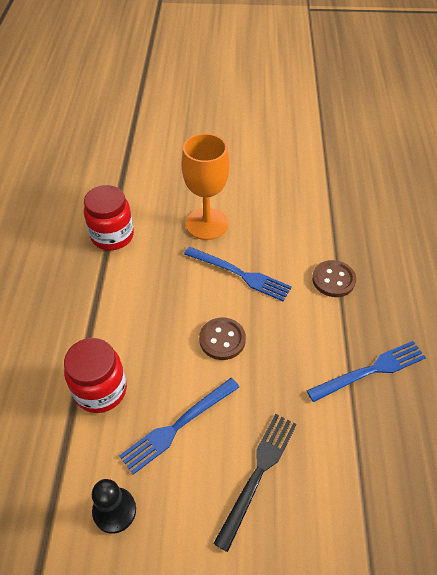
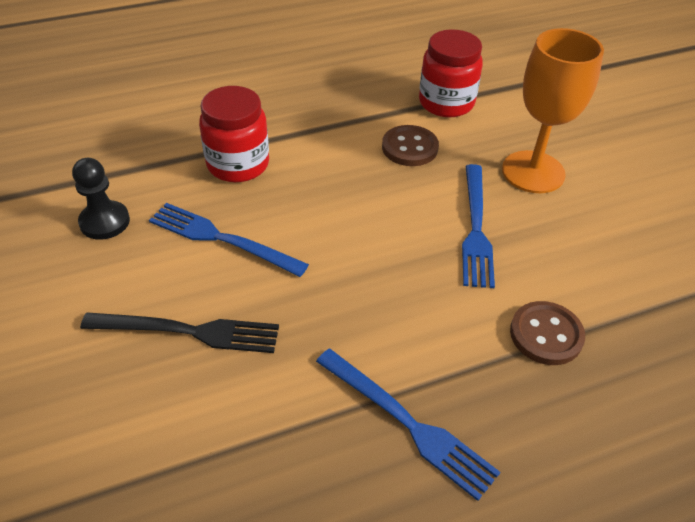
camera: 65 degrees right, 5 degrees down
brown button [199,317,246,360] -> brown button moved to [382,125,439,166]

